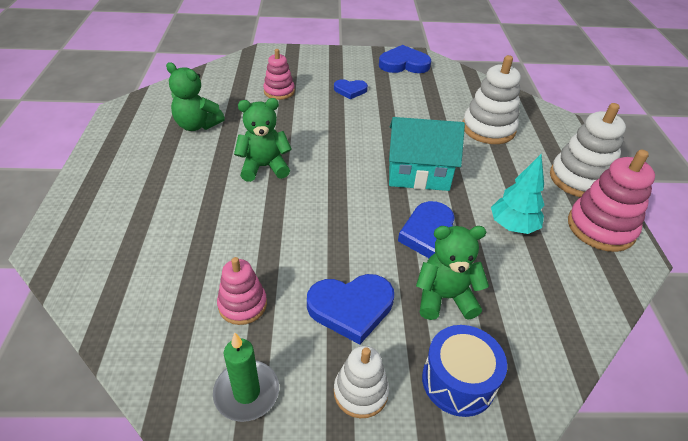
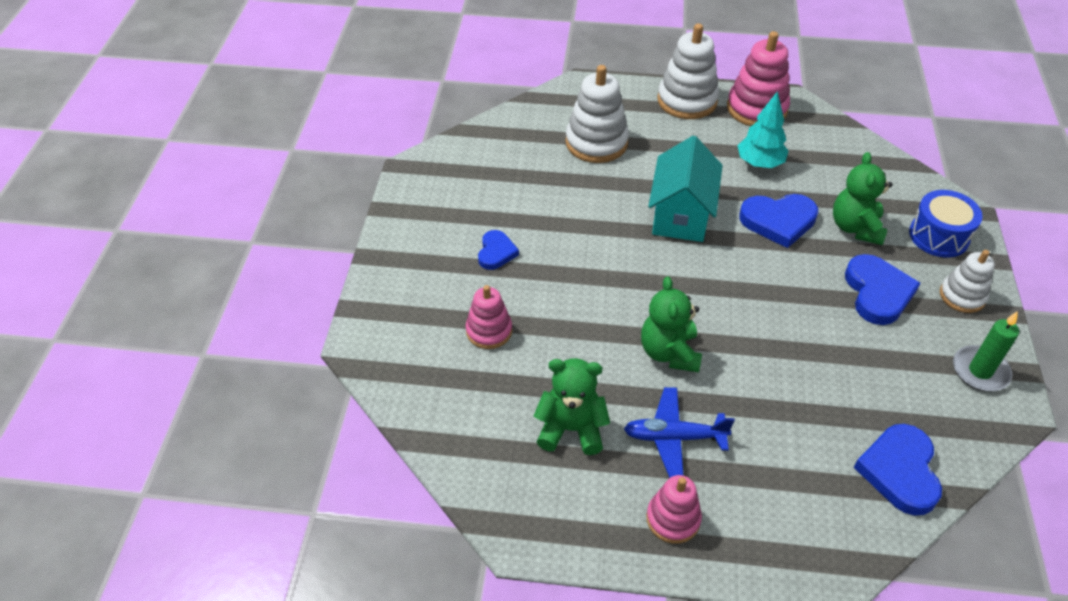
camera: 80 degrees left, 5 degrees up
green teddy bear [166,62,225,131] -> green teddy bear turned 120 degrees counterclockwise [534,358,610,455]
pink stacking toy [217,257,267,325] -> pink stacking toy moved to [646,475,702,543]
blue heart [379,45,431,73] -> blue heart moved to [854,424,942,516]
none -> blue plane [624,387,735,478]

